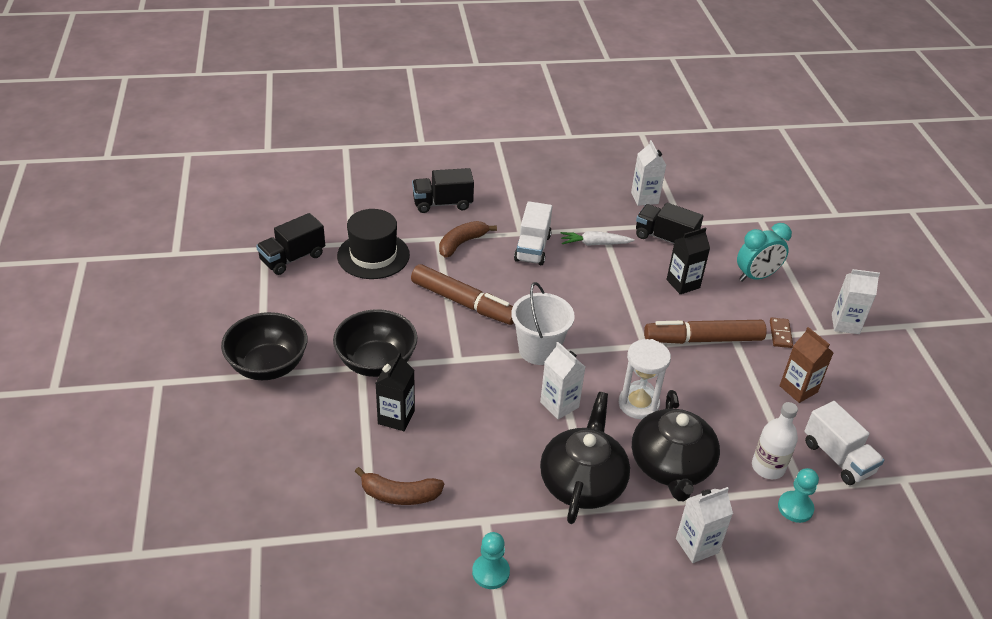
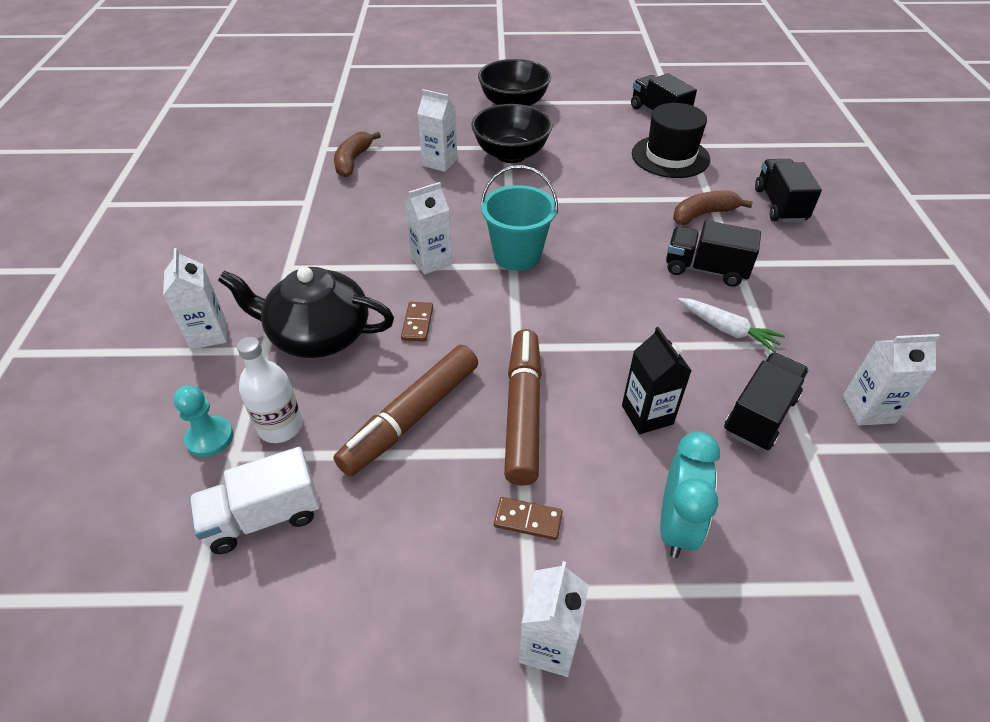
camera: 100 degrees right, 5 degrees up
black carton [376,352,415,431] -> white carton [417,89,458,172]
brown marker [411,264,514,325] -> brown marker moved to [333,345,478,477]
brown banana [439,221,497,258] -> brown banana turned 75 degrees counterclockwise [673,190,753,225]
turquoise pawn [472,532,510,589] -> none
white bucket [511,282,575,365] -> turquoise bucket [481,165,558,271]
white truck [514,201,552,265] -> black truck [666,220,761,287]
black teapot [540,392,630,524] -> none
white carrot [561,231,635,246] -> white carrot turned 120 degrees clockwise [678,298,785,352]
white hourglass [619,339,671,419] -> brown domino [401,302,433,342]
turquoise clock [737,223,792,282] -> turquoise clock turned 150 degrees counterclockwise [660,431,720,558]
brown carton [779,327,834,403] -> none

